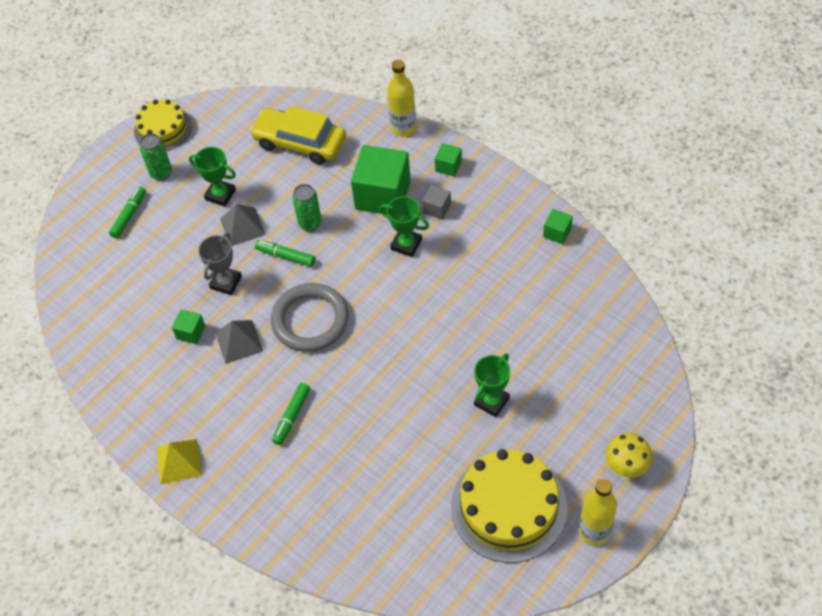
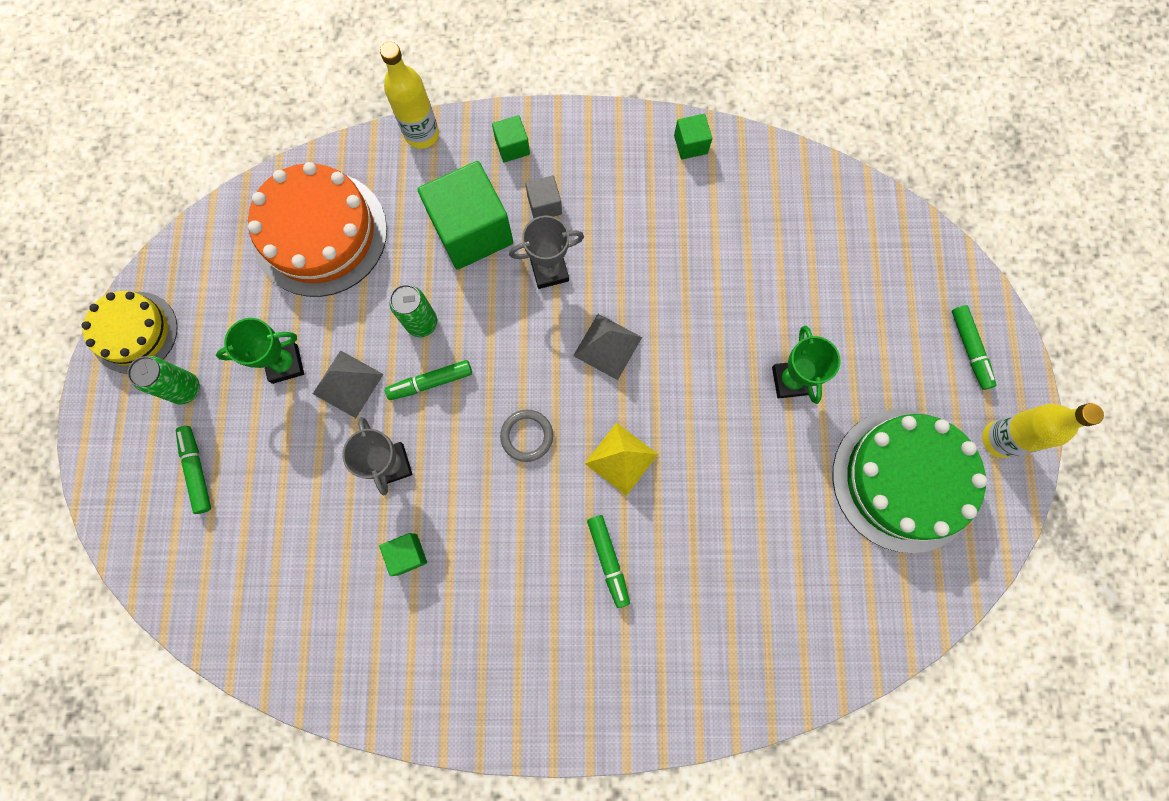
camera: 45 degrees left, 20 degrees up
yellow pyramid [157,439,202,485] -> yellow pyramid moved to [585,423,658,496]
grey pyramid [215,320,263,364] -> grey pyramid moved to [573,314,642,380]
yellow car [250,106,346,165] -> orange cake [248,162,387,297]
grey ring [271,283,349,352] -> grey ring [500,410,553,462], size x0.50
green trophy [379,196,429,257] -> grey trophy [509,216,584,289]
yellow cake [451,449,567,563] -> green cake [832,409,987,553]
yellow mushroom [605,433,652,478] -> green marker [952,305,997,390]

